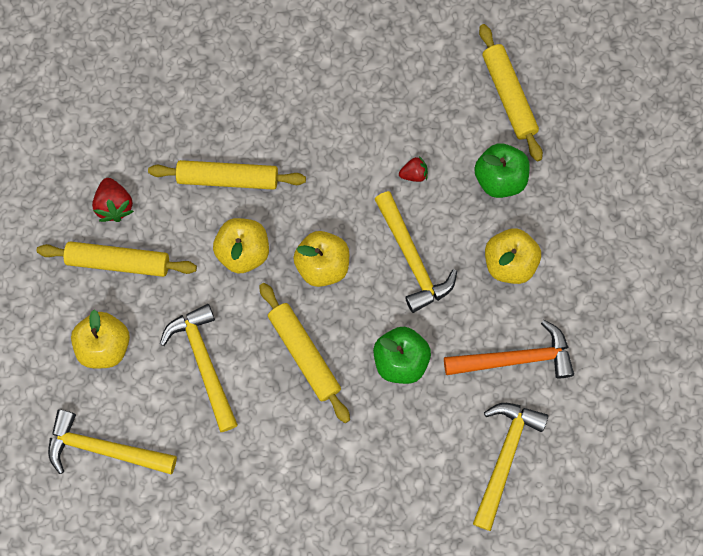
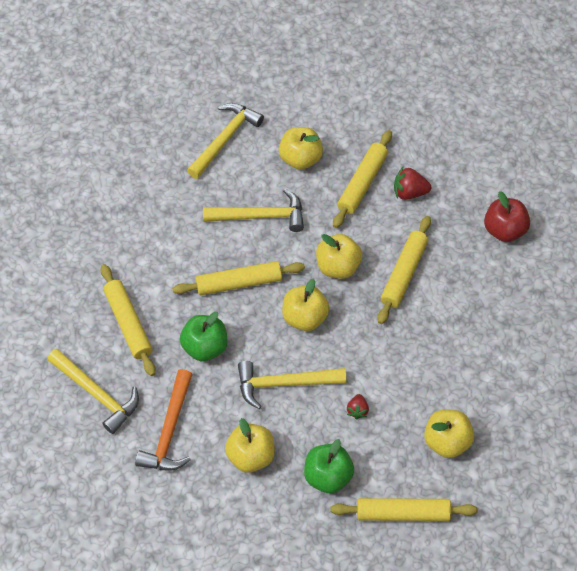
camera: 110 degrees right, 15 degrees down
none -> yellow rolling pin [101,264,156,376]
none -> yellow apple [424,410,474,458]
none -> red apple [484,191,530,242]

